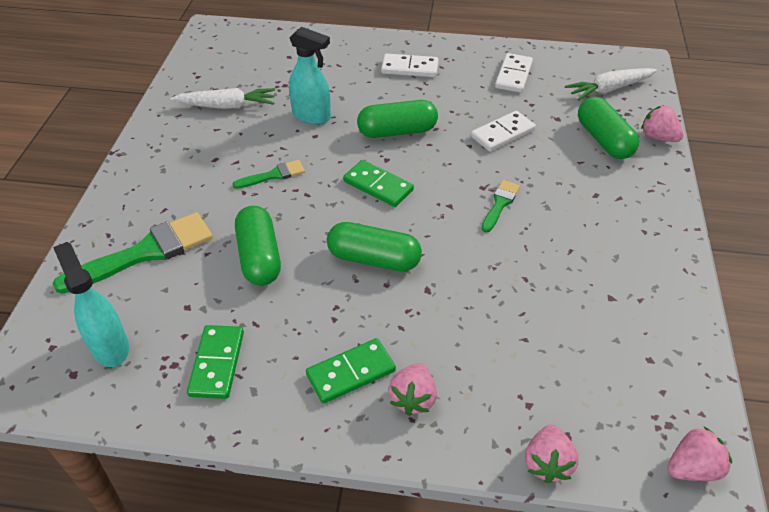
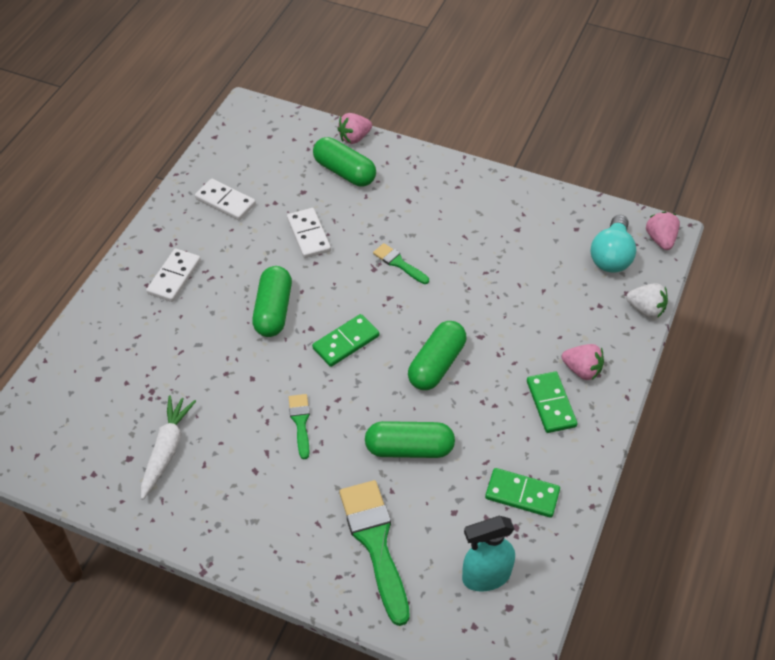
camera: 75 degrees left, 5 degrees up
turquoise spray bottle [289,27,331,125] -> none
pink strawberry [525,425,578,483] -> white strawberry [626,283,668,318]
white carrot [565,68,657,101] -> none
green capsule [578,97,639,159] -> green capsule turned 45 degrees clockwise [313,137,376,187]
none -> turquoise light bulb [590,215,636,273]

